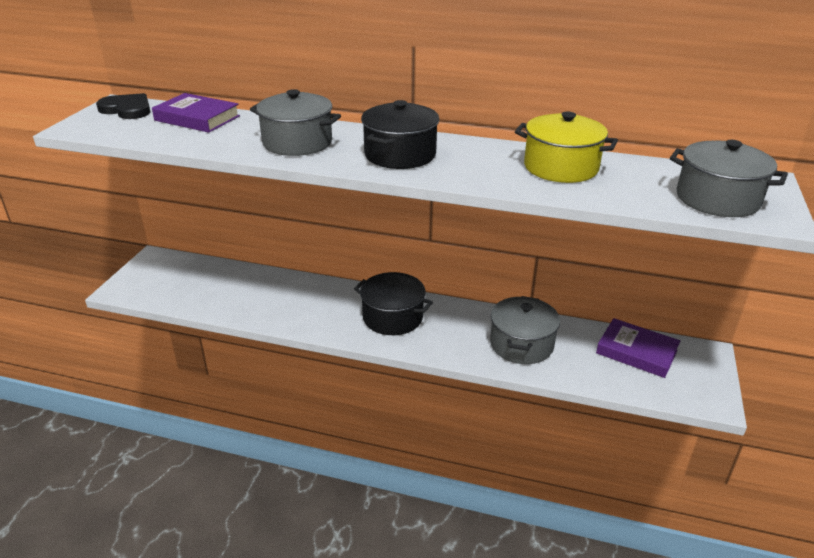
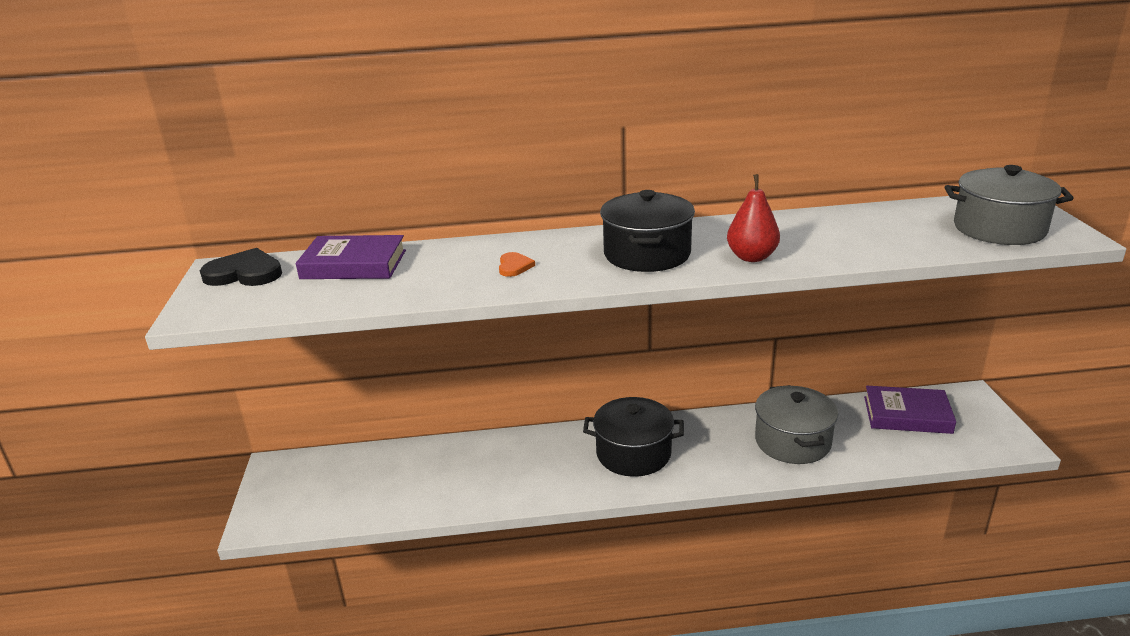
camera: 20 degrees left, 5 degrees down
grey pot [250,89,341,156] -> orange heart [499,252,535,277]
yellow pot [515,111,618,183] -> none
none -> red pear [727,174,780,262]

